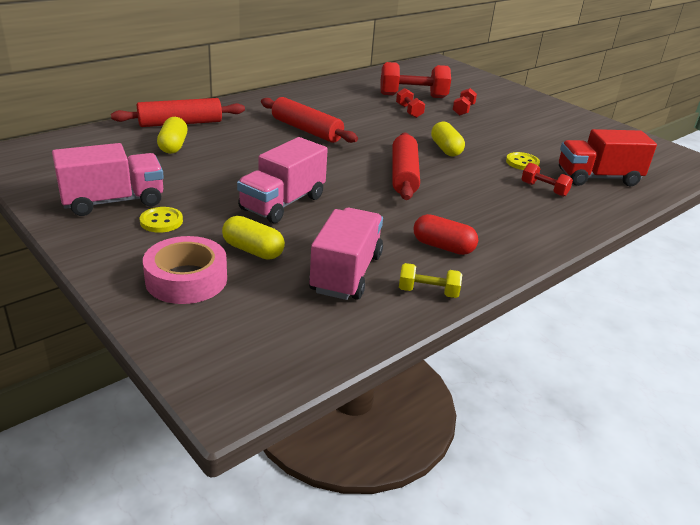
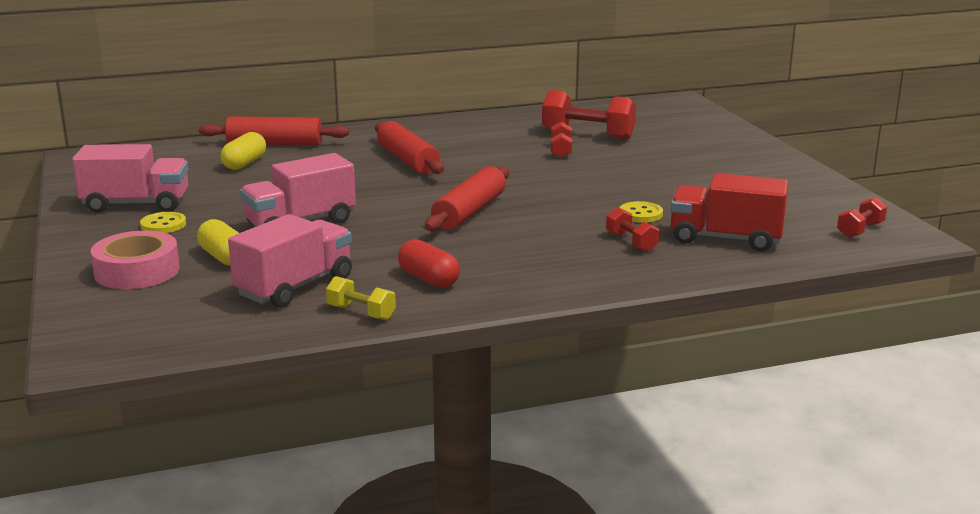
camera: 25 degrees right, 10 degrees down
yellow capsule [431,122,465,156] -> none
red dumbbell [453,88,477,116] -> red dumbbell moved to [837,197,887,238]

